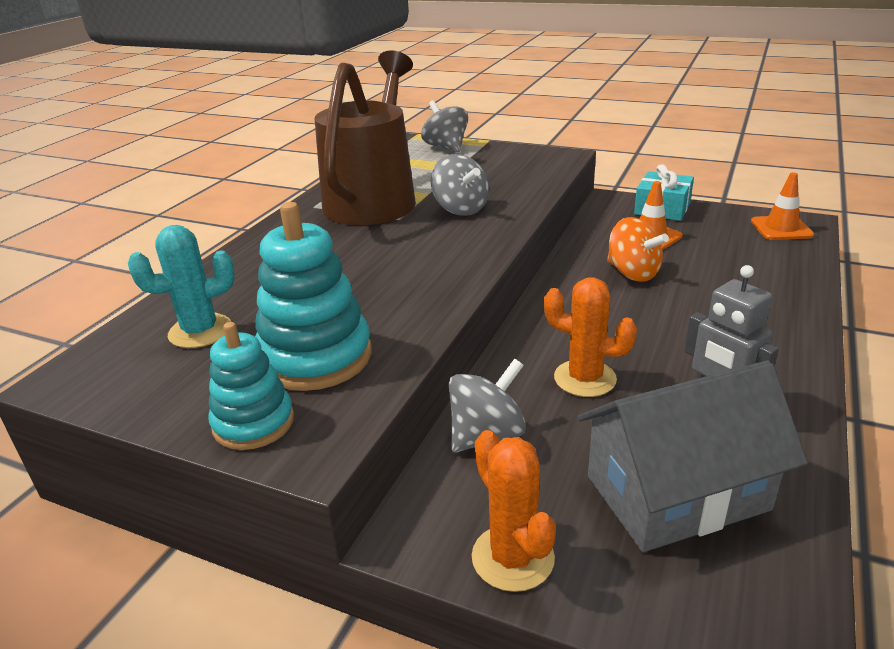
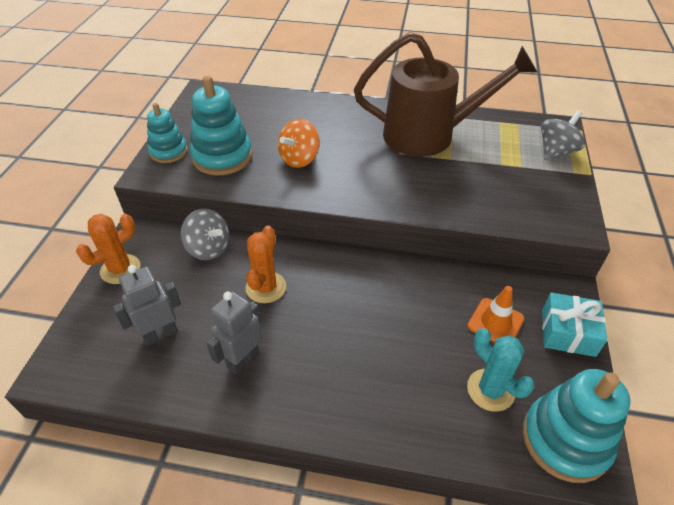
camera: 75 degrees right, 15 degrees up
turquoise cactus [128,225,235,348] -> turquoise cactus moved to [467,328,535,412]
grey spinning top [431,154,489,216] -> none
grey house [578,360,808,552] -> grey robot [113,265,181,345]
orange spinning top [607,217,669,282] -> orange spinning top moved to [278,119,320,168]
orange traffic cone [751,172,814,240] -> turquoise stacking toy [523,369,631,483]

